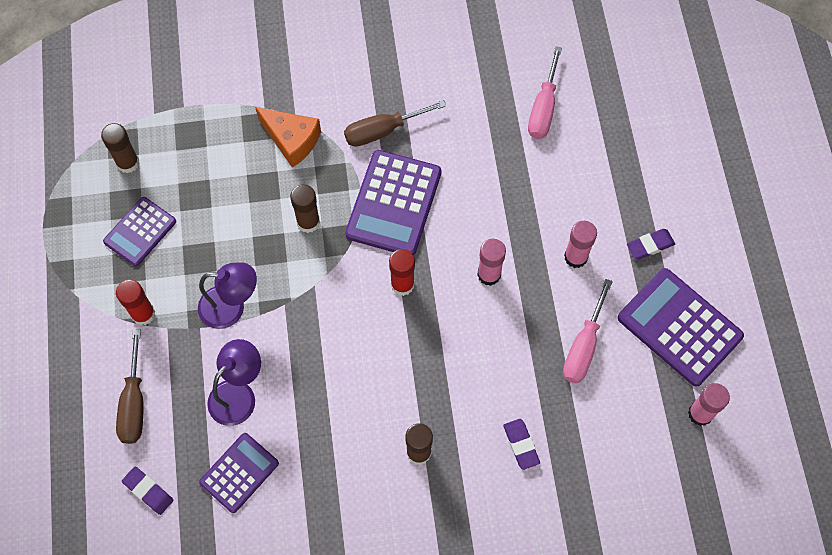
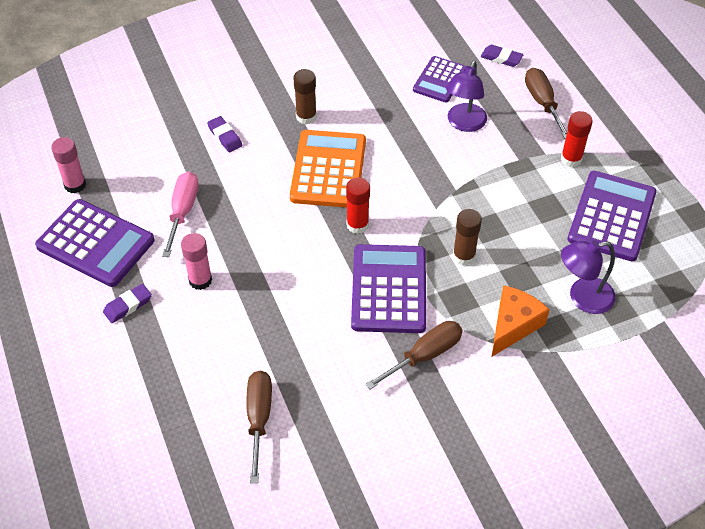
camera: 165 degrees right, 15 degrees down
brown glue stick [101,123,139,173] -> none
purple calculator [103,197,176,266] -> purple calculator [567,171,657,261], size x1.63
purple lamp [198,262,257,329] -> purple lamp moved to [561,240,616,314]
orange cheese [255,107,321,168] -> orange cheese turned 105 degrees clockwise [492,285,550,356]
pink glue stick [477,239,506,286] -> none
pink screwdriver [528,46,562,139] -> brown screwdriver [246,371,272,483]
none -> orange calculator [290,130,366,208]

